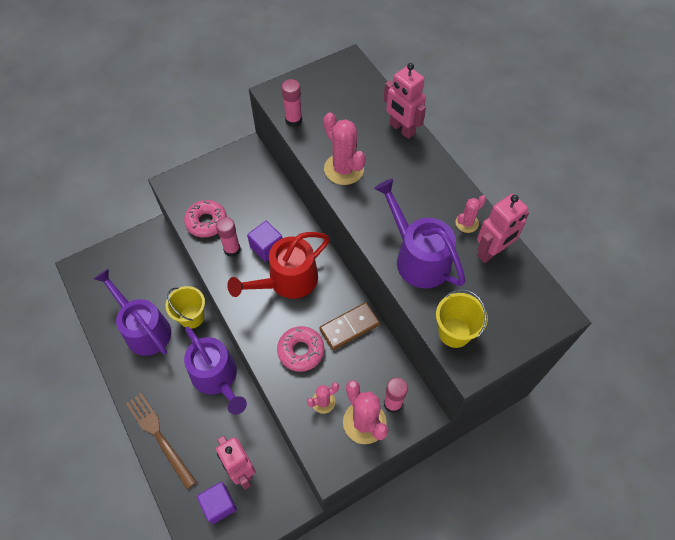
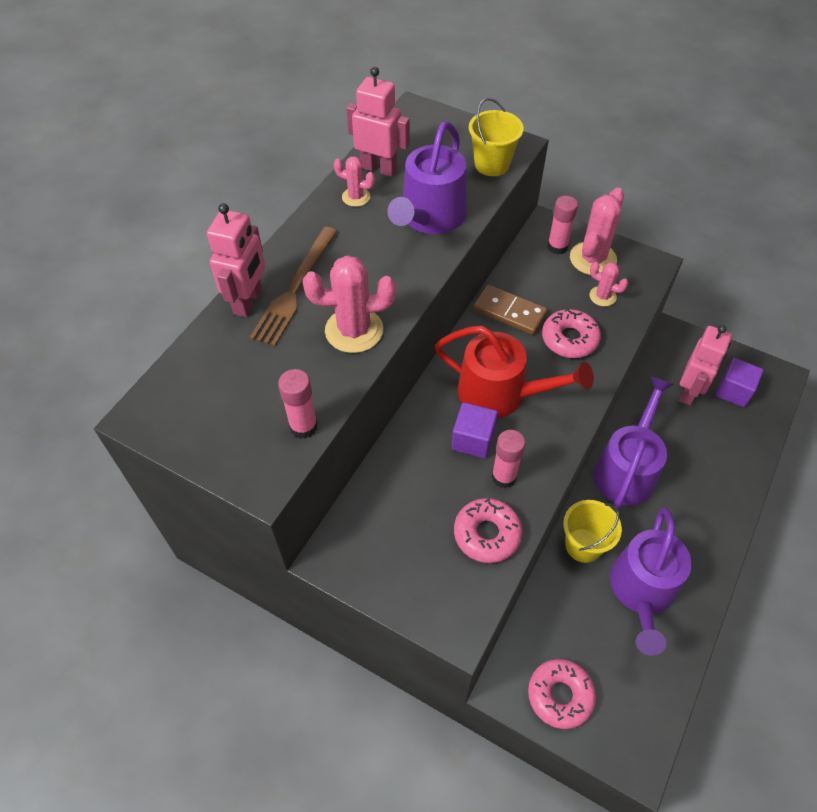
camera: 120 degrees left, 5 degrees down
brown fork [126,393,197,489] -> brown fork moved to [250,227,338,347]
pink cactus [324,113,366,185] -> pink cactus turned 60 degrees clockwise [303,255,396,353]
none -> pink donut [528,659,596,729]

